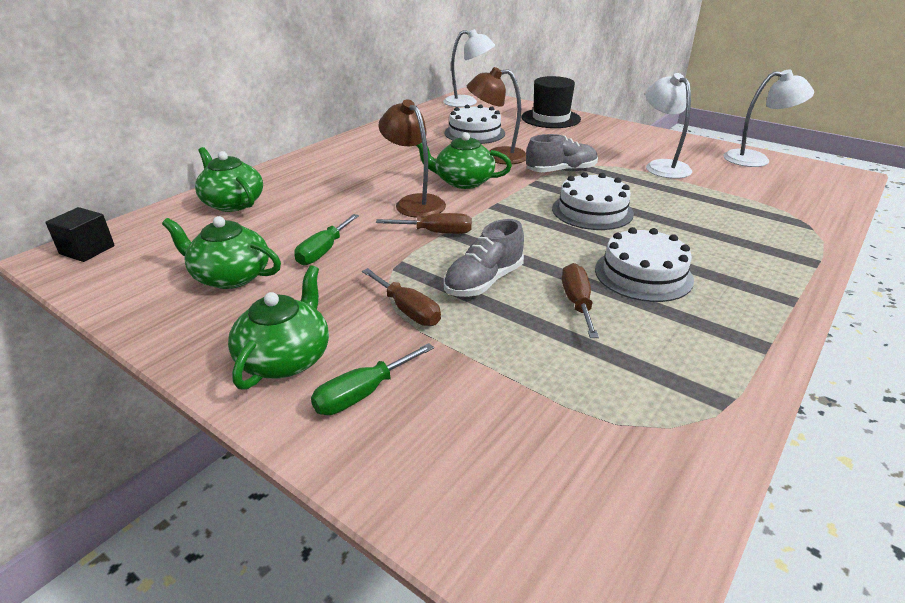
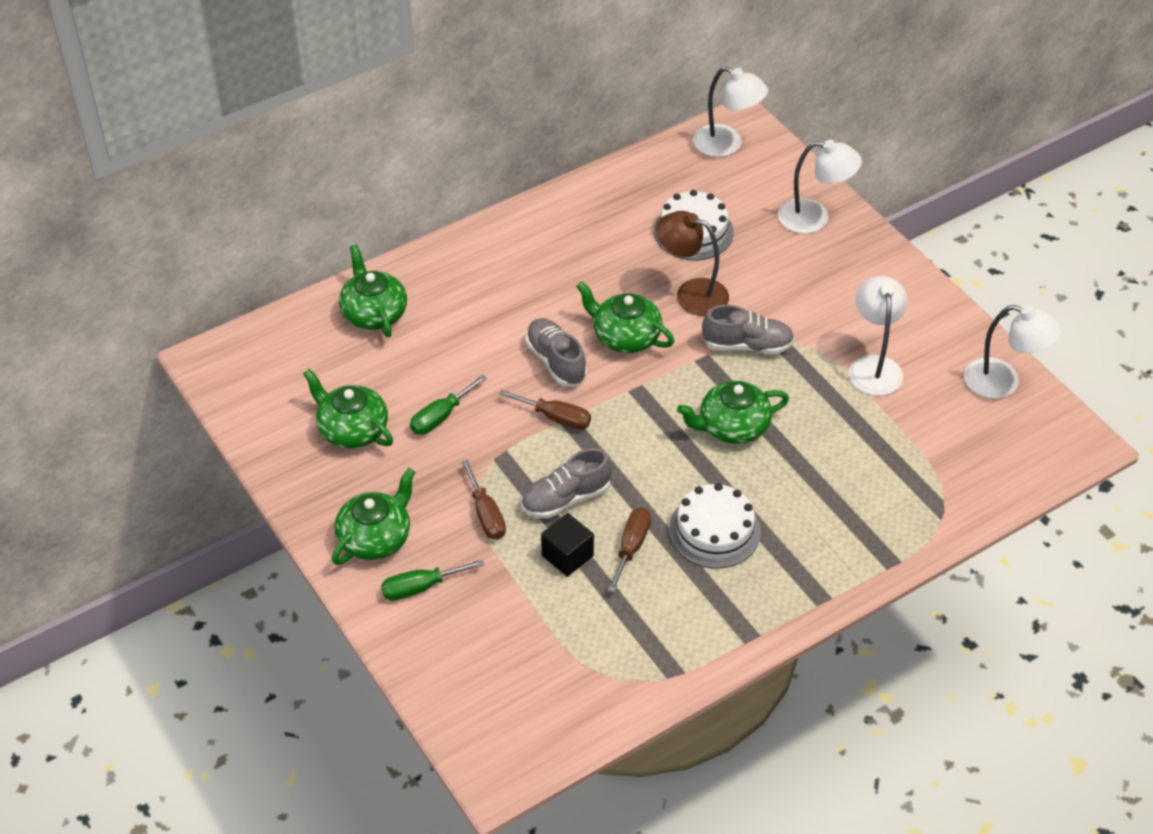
camera: 20 degrees right, 15 degrees up
black cube [45,207,115,262] -> black cube moved to [541,513,594,577]
brown lamp [378,100,446,218] -> grey shoe [525,318,587,386]
black hat [522,76,581,128] -> white lamp [778,140,862,234]
white cake [552,172,634,230] -> green teapot [677,381,789,444]

